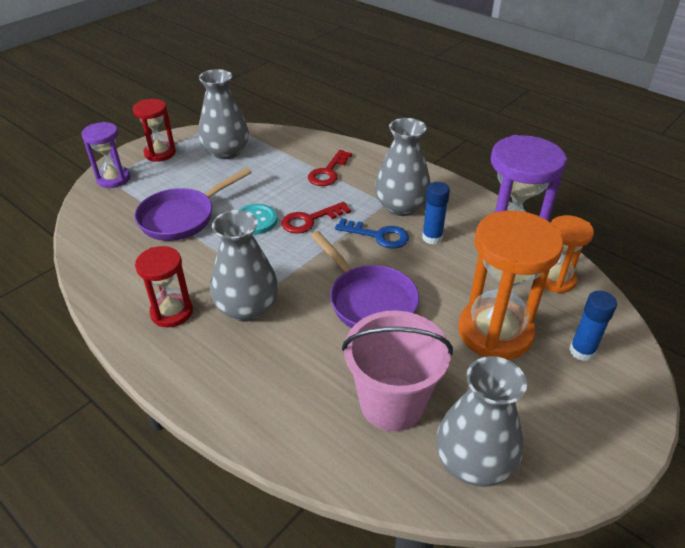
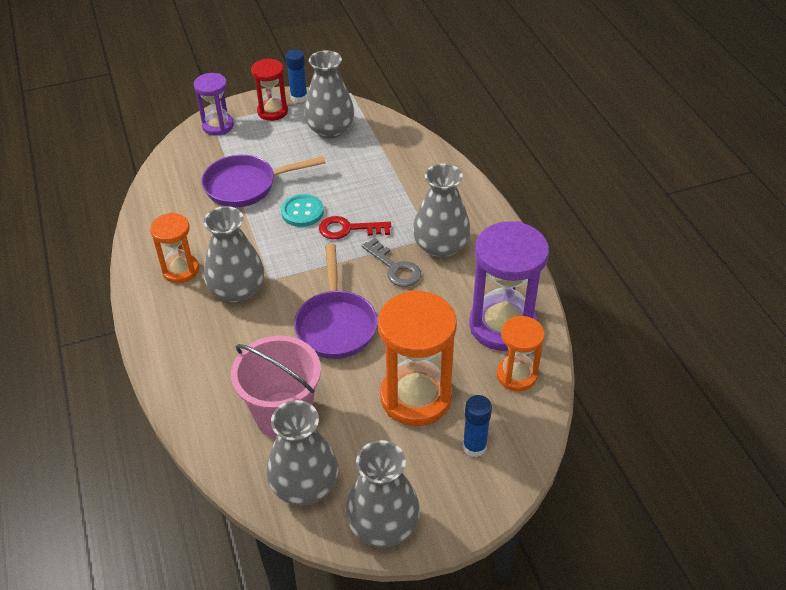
camera: 30 degrees right, 5 degrees up
red hourglass [135,246,193,327] -> orange hourglass [150,213,199,283]
red key [308,150,352,186] -> none
blue key [335,218,409,249] -> grey key [362,238,421,287]
blue glue stick [422,182,450,245] -> blue glue stick moved to [286,50,307,103]
none -> grey vase [345,440,420,548]

